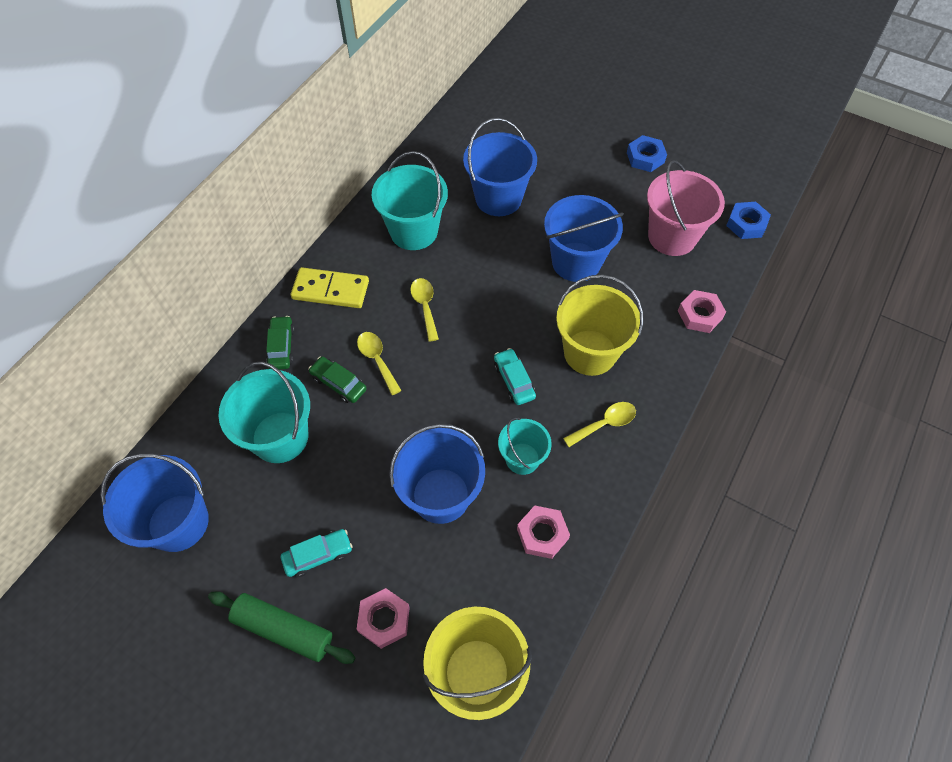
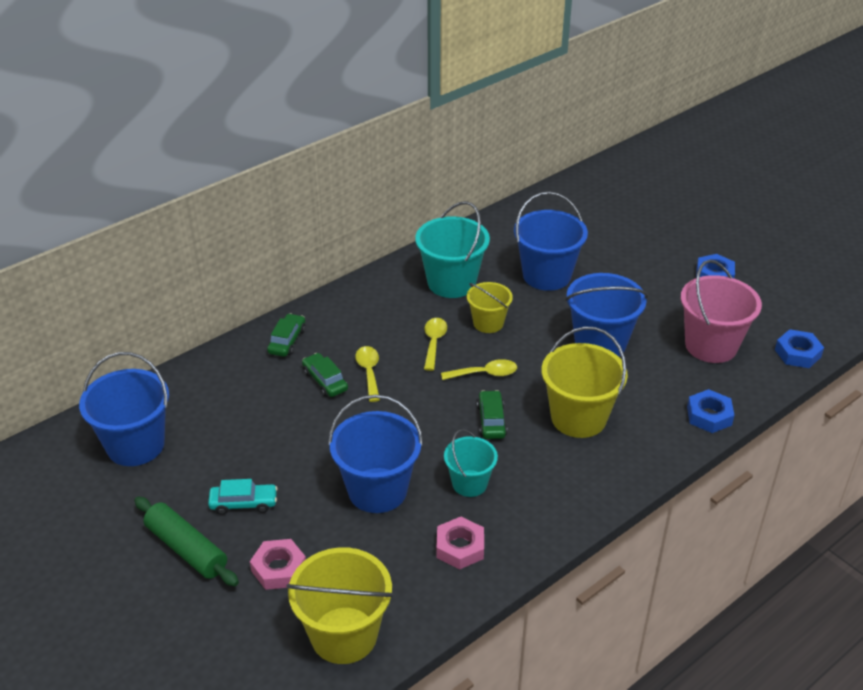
camera: 20 degrees right, 20 degrees down
turquoise bucket [218,362,310,463] -> none
yellow domino [291,267,369,308] -> none
turquoise car [494,348,536,405] -> green car [477,390,507,439]
yellow spoon [563,402,636,447] -> yellow spoon moved to [441,359,517,380]
pink nut [678,290,726,333] -> blue nut [687,389,734,433]
none -> yellow bucket [467,282,513,333]

